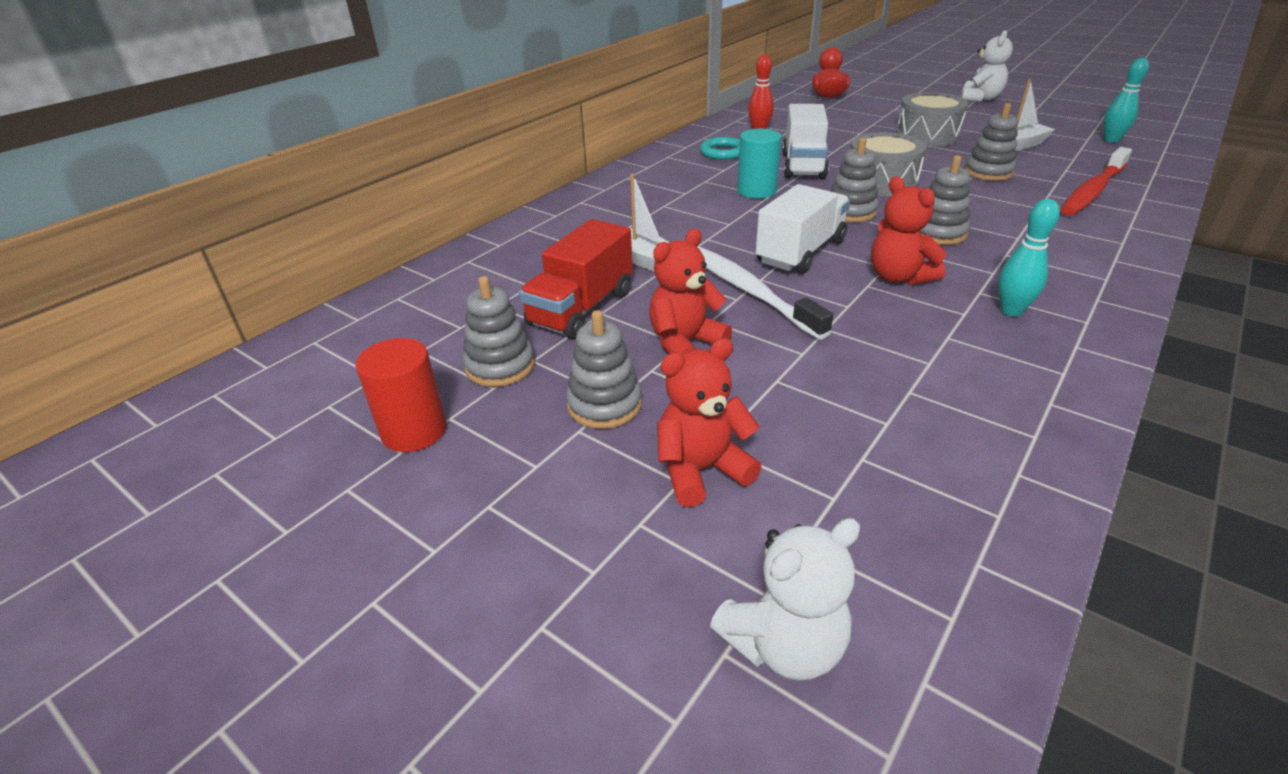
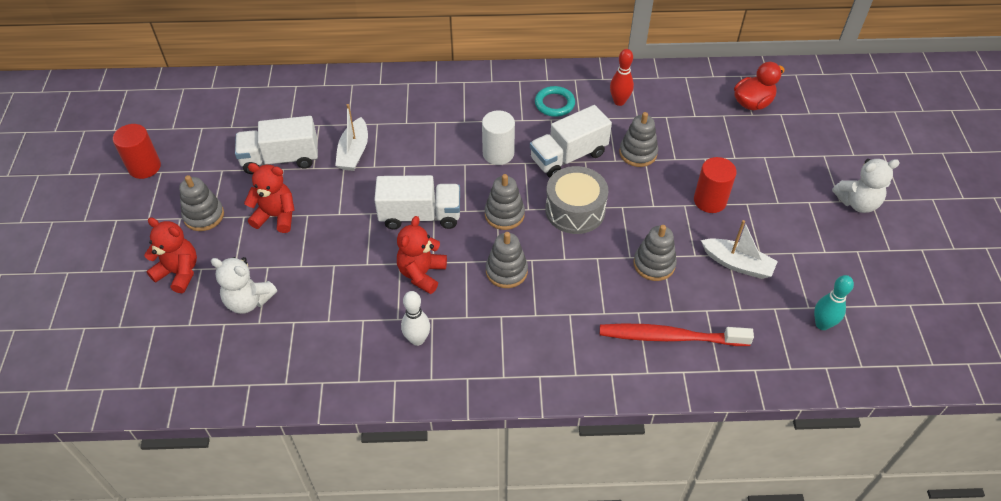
camera: 50 degrees right, 15 degrees up
grey stacking toy [463,276,535,387] -> grey stacking toy moved to [619,112,658,167]
red truck [519,219,633,339] -> white truck [235,116,318,174]
white toothbrush [697,246,833,340] -> none
white teddy bear [710,518,860,681] -> white teddy bear moved to [211,257,277,314]
turquoise cylinder [737,129,782,198] -> white cylinder [482,110,515,165]
grey drum [896,92,968,146] -> red cylinder [694,157,737,213]
turquoise bowling pin [998,199,1060,316] -> white bowling pin [401,291,430,346]

